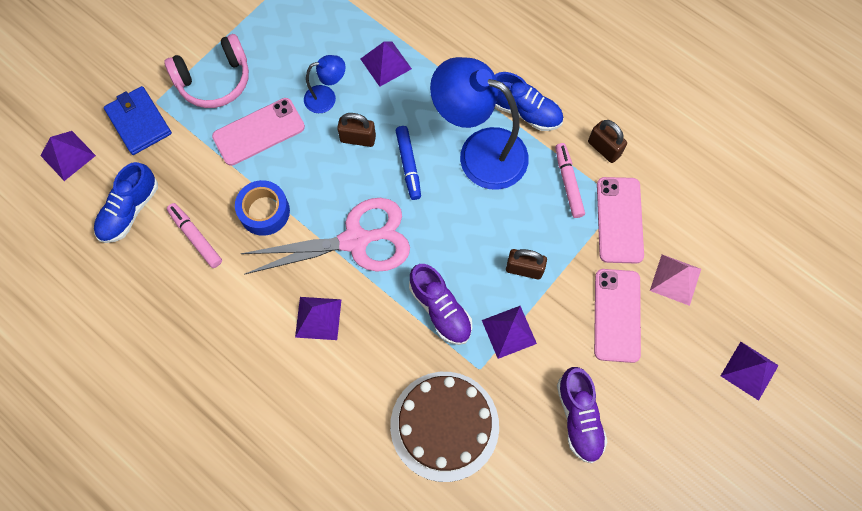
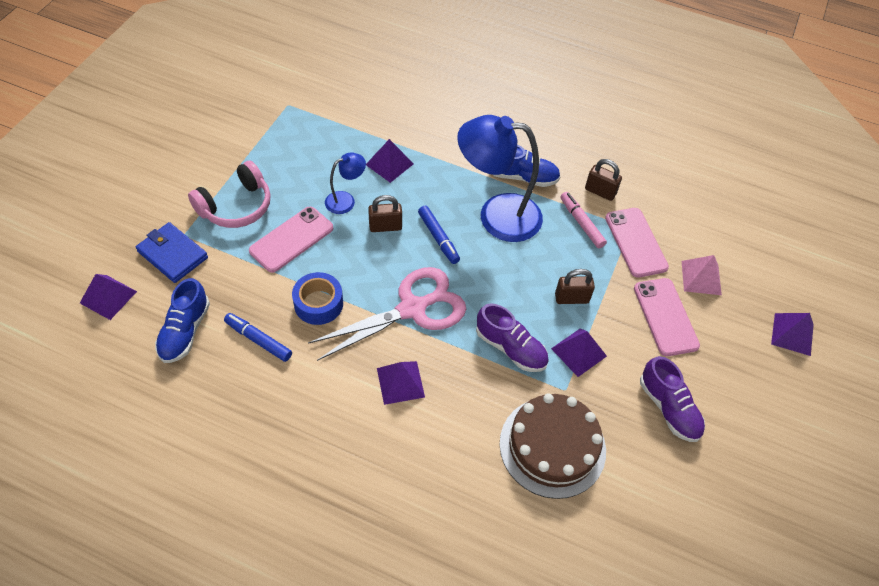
camera: 20 degrees left, 15 degrees down
pink marker [167,203,222,268] -> blue marker [224,313,292,362]

